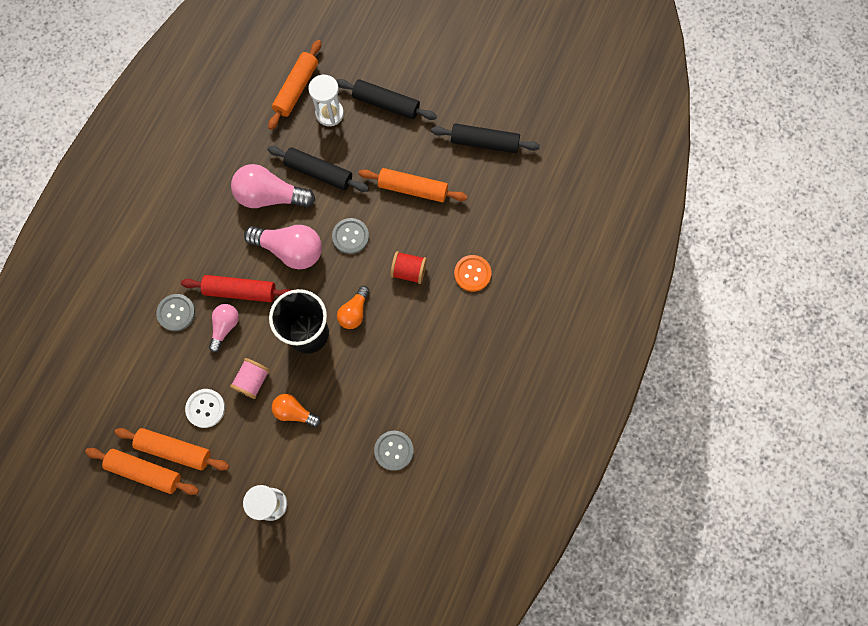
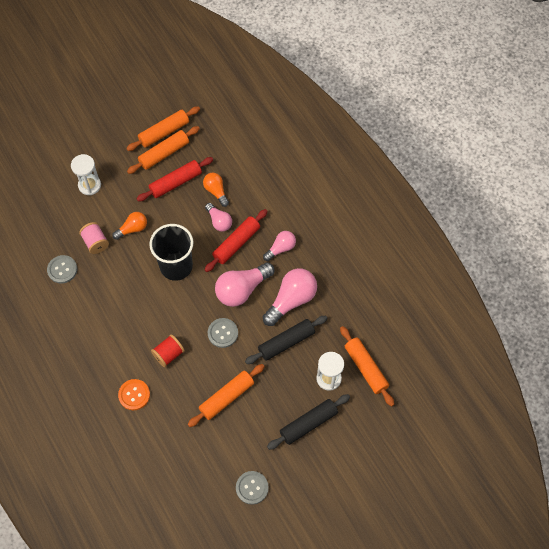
camera: 125 degrees right, 10 degrees down
grey button [156,294,195,331] -> grey button moved to [236,471,269,505]
white button [185,389,225,428] -> red rolling pin [136,157,213,201]
pink spool [230,358,270,399] -> pink spool moved to [79,222,109,254]
orange light bulb [337,286,369,329] -> orange light bulb moved to [203,173,229,207]
black rolling pin [431,123,540,153] -> none
none -> pink light bulb [263,231,296,261]

